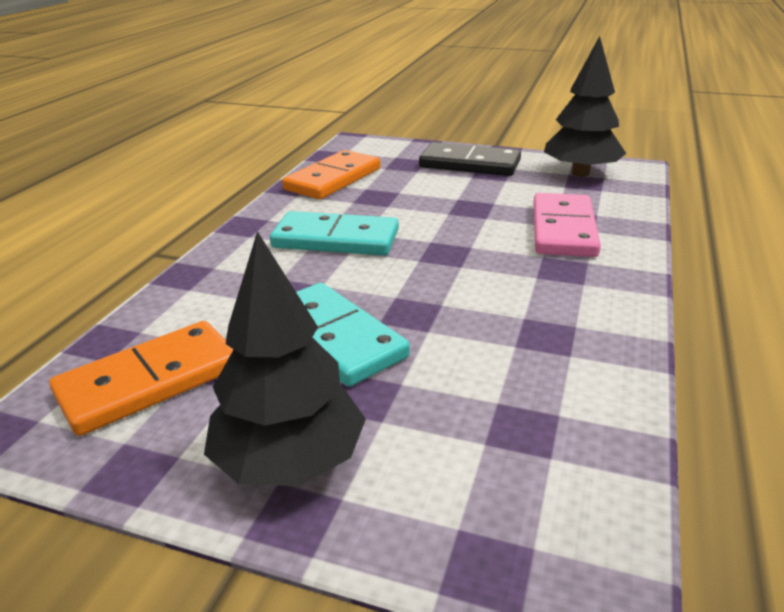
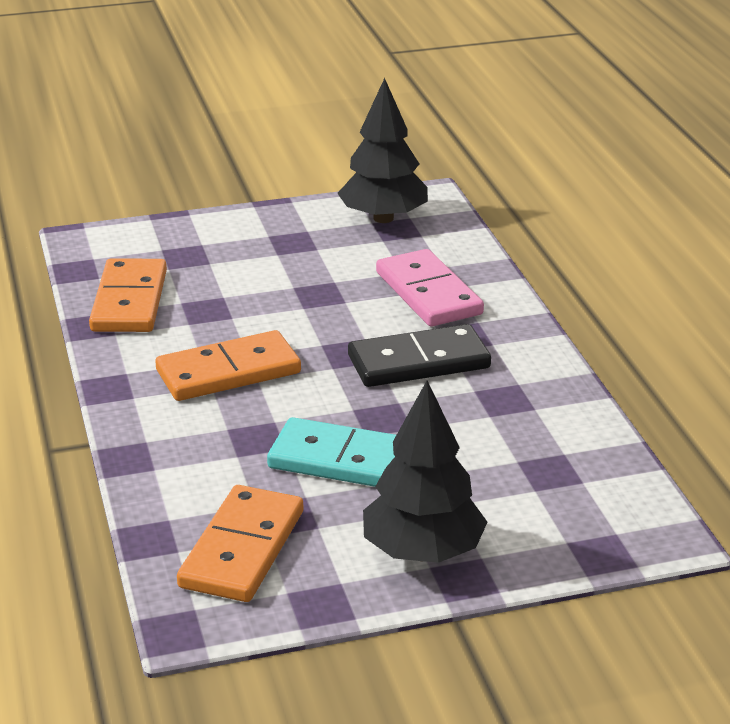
camera: 35 degrees left, 0 degrees up
turquoise domino [270,211,399,256] -> orange domino [155,330,301,401]
black domino [419,142,521,176] -> black domino moved to [348,324,491,387]

